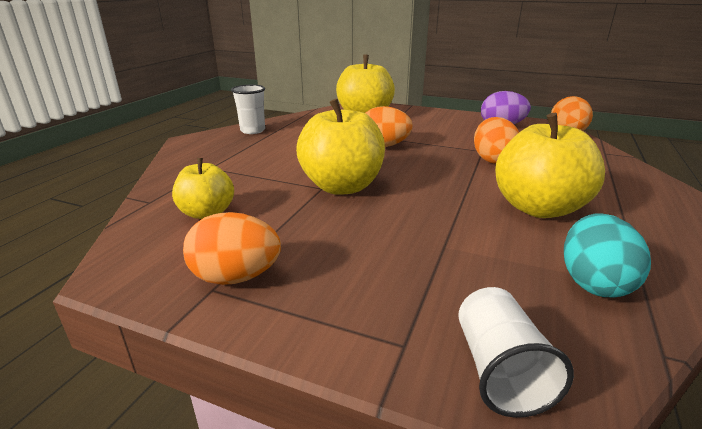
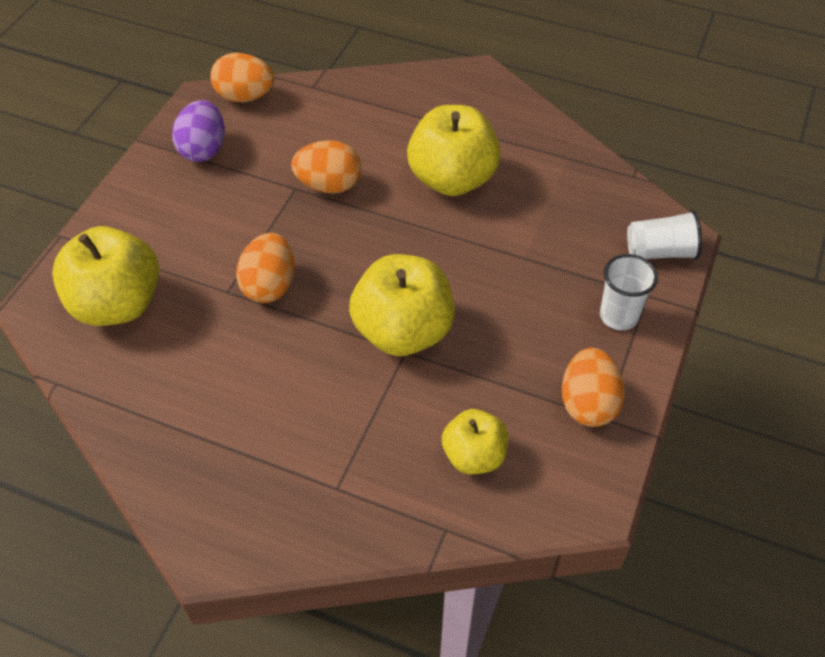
camera: 90 degrees left, 25 degrees up
white cup [231,84,265,134] -> white cup moved to [600,254,658,330]
turquoise egg [564,214,651,297] -> none

